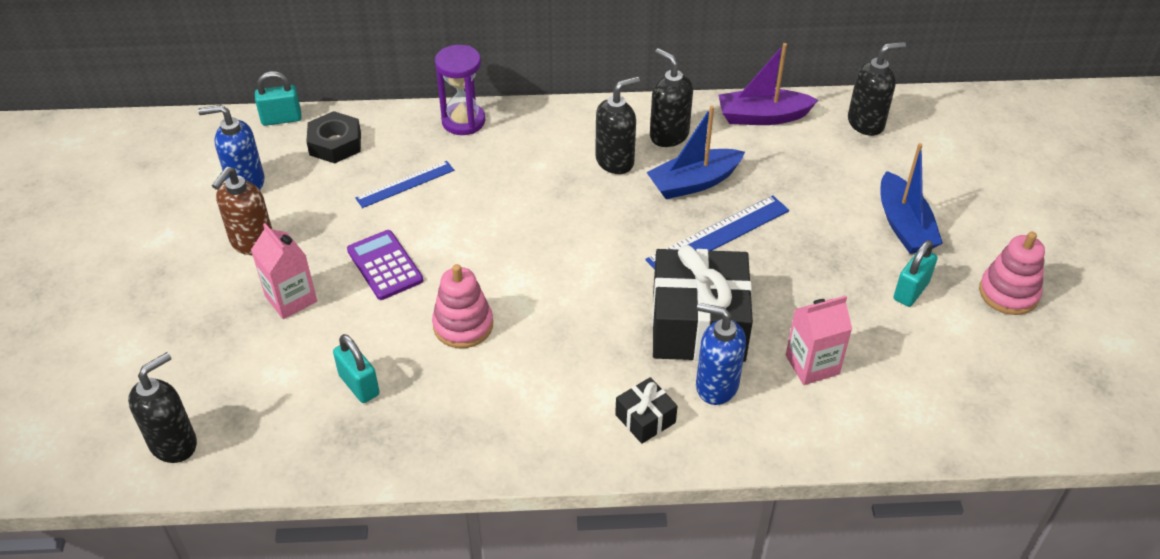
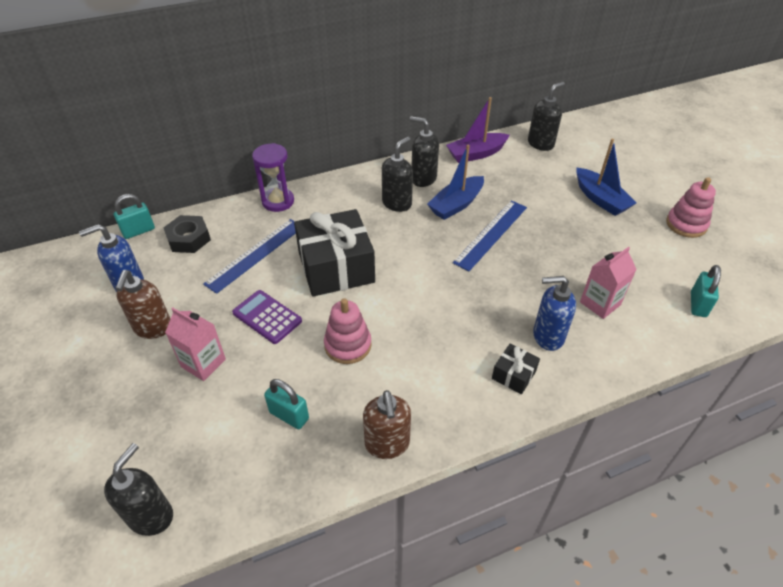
camera: 20 degrees left, 0 degrees up
blue ruler [355,161,454,208] -> blue ruler [203,219,296,294], size x1.52
black gift [652,245,753,362] -> black gift moved to [294,209,375,297]
turquoise padlock [893,240,937,307] -> turquoise padlock moved to [691,265,721,317]
none -> brown soap dispenser [363,390,411,459]

